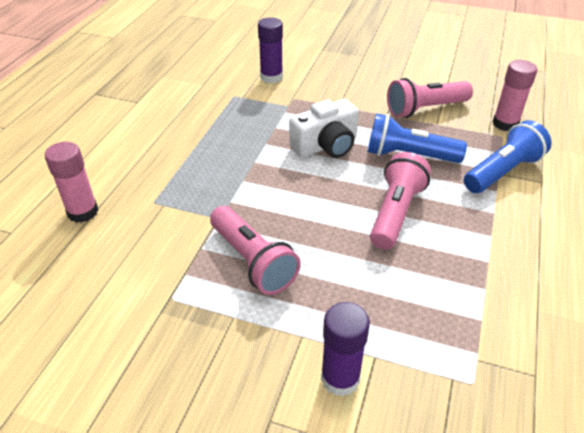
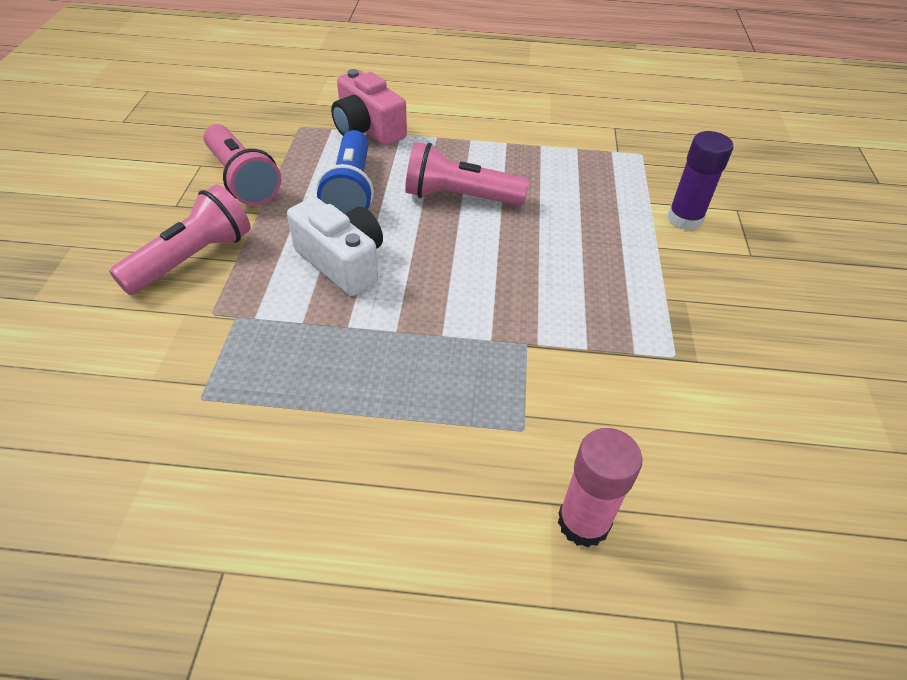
camera: 105 degrees left, 5 degrees up
pink flashlight [210,206,301,295] -> pink flashlight moved to [109,184,251,295]
purple glue stick [258,17,283,83] -> none
blue flashlight [464,120,552,193] -> pink camera [331,69,407,146]
pink glue stick [492,60,537,131] -> none

